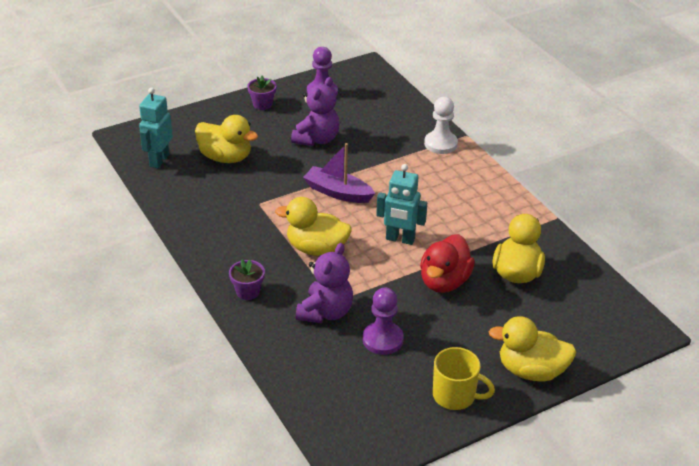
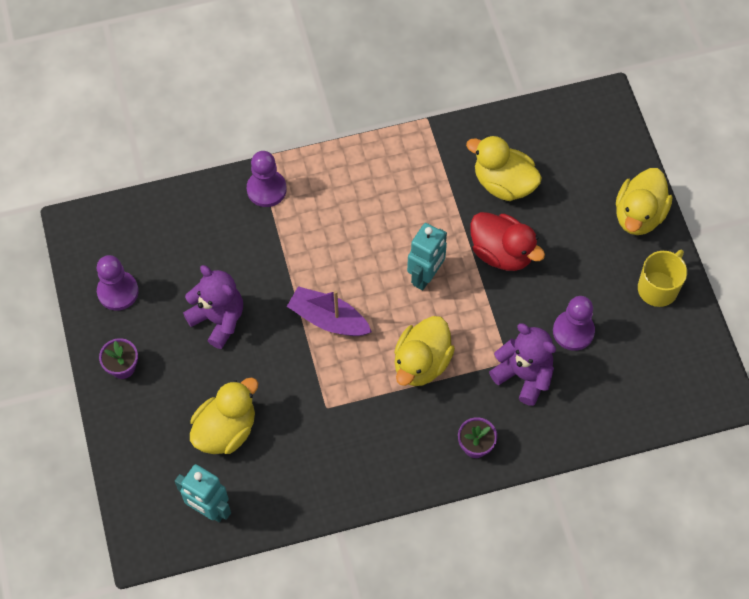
camera: 75 degrees left, 25 degrees up
purple boat [303,143,375,203] -> purple boat turned 75 degrees clockwise [287,286,372,336]
white pawn [424,97,458,154] -> purple pawn [247,151,287,207]

